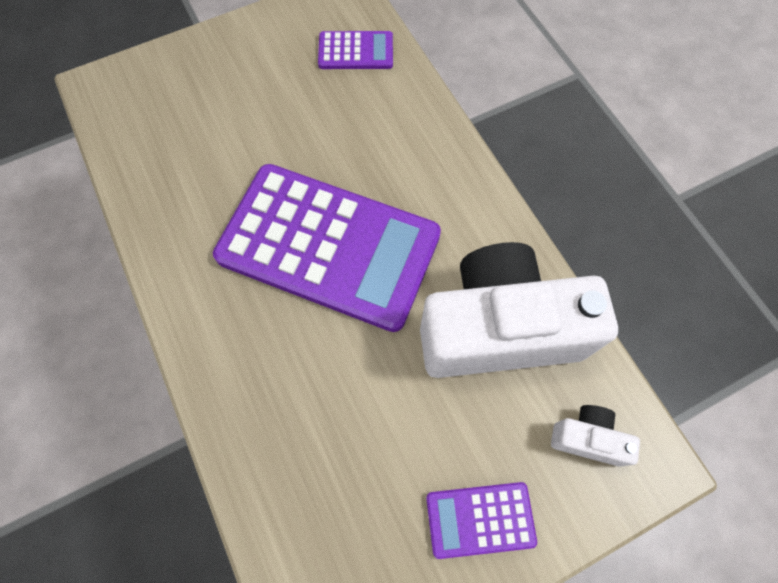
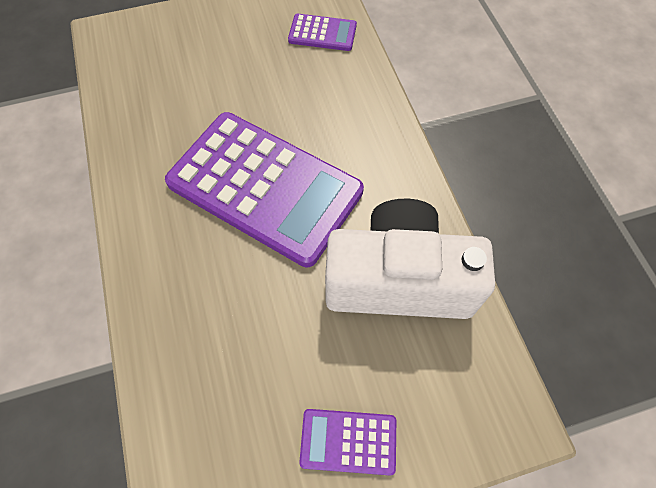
camera: 10 degrees right, 5 degrees down
white camera [551,405,640,467] -> none

